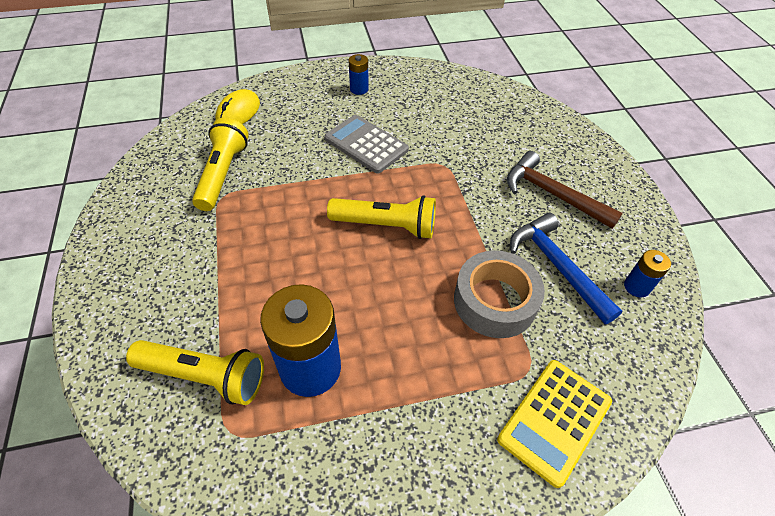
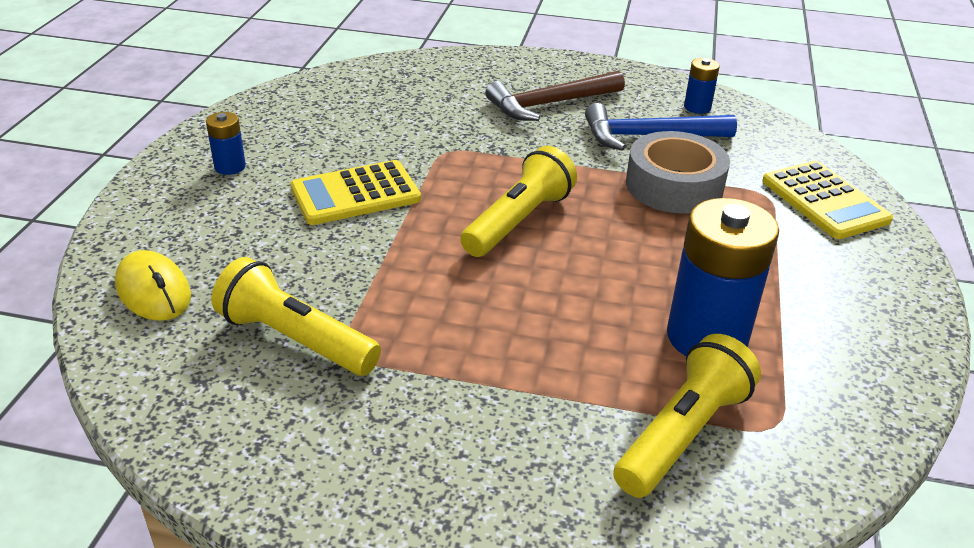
camera: 65 degrees left, 15 degrees down
grey calculator [324,115,409,173] -> yellow calculator [291,160,421,225]

